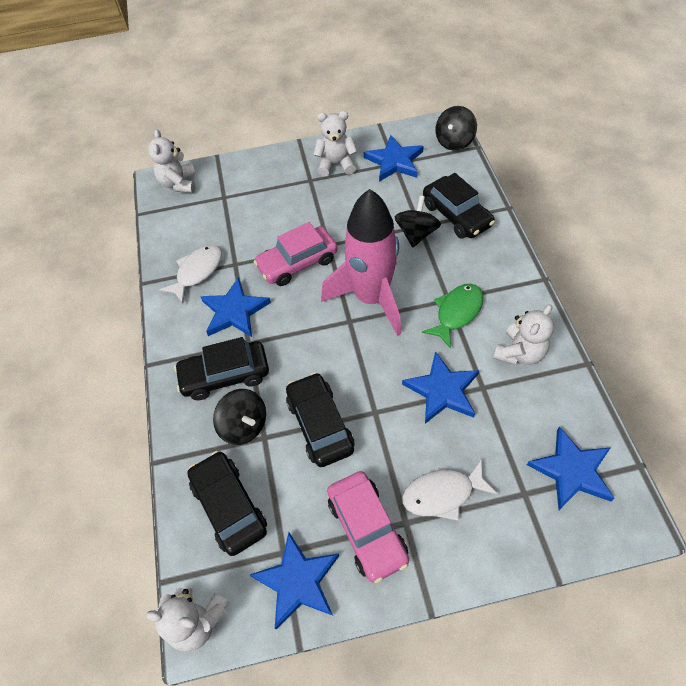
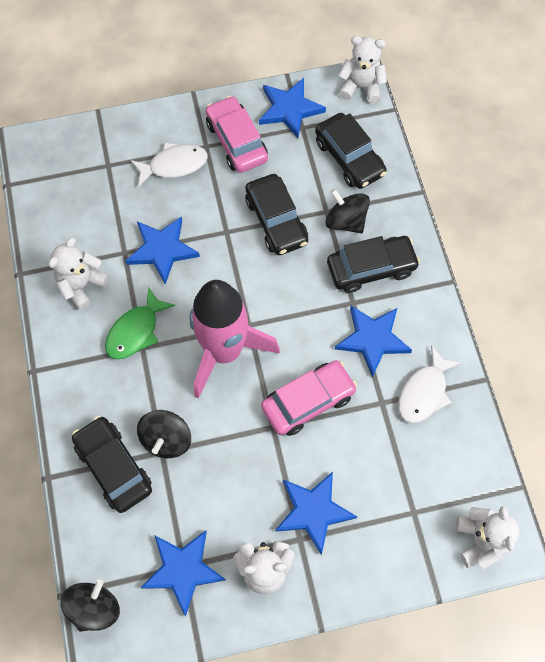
camera: 175 degrees right, 10 degrees up
blue star [527,426,615,510] -> blue star moved to [275,472,357,555]

